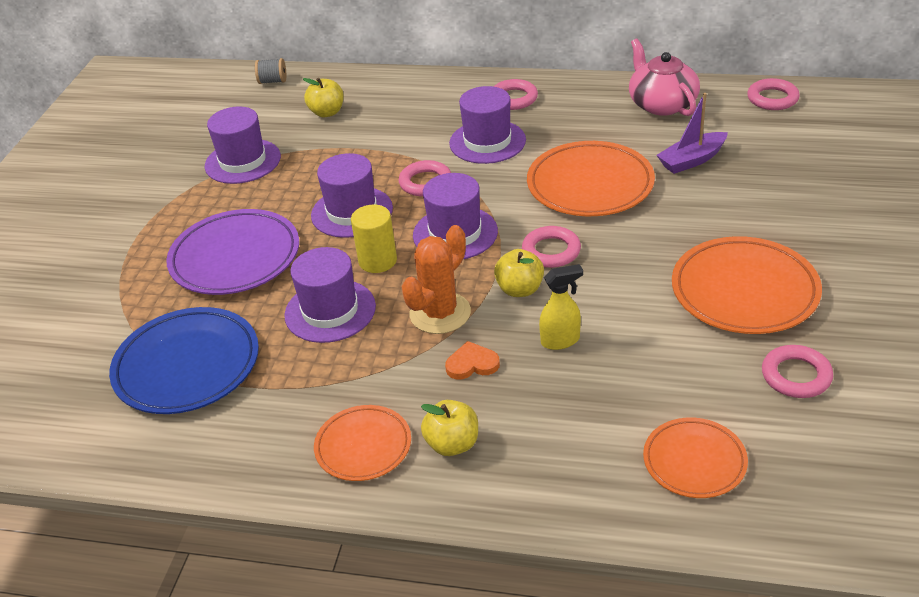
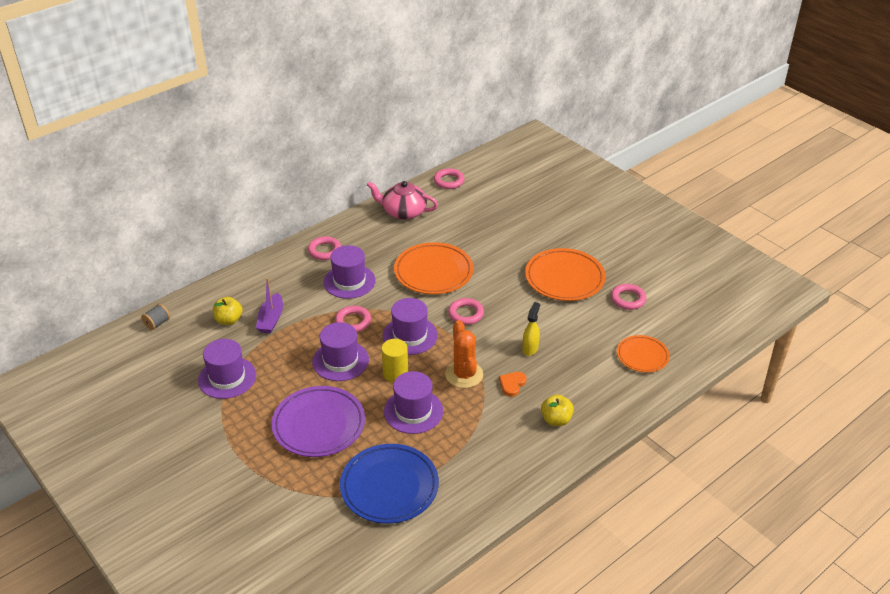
camera: 55 degrees left, 0 degrees up
orange plate [314,405,411,481] -> none
yellow apple [494,249,544,297] -> none
purple boat [657,93,728,174] -> purple boat moved to [256,278,283,334]

